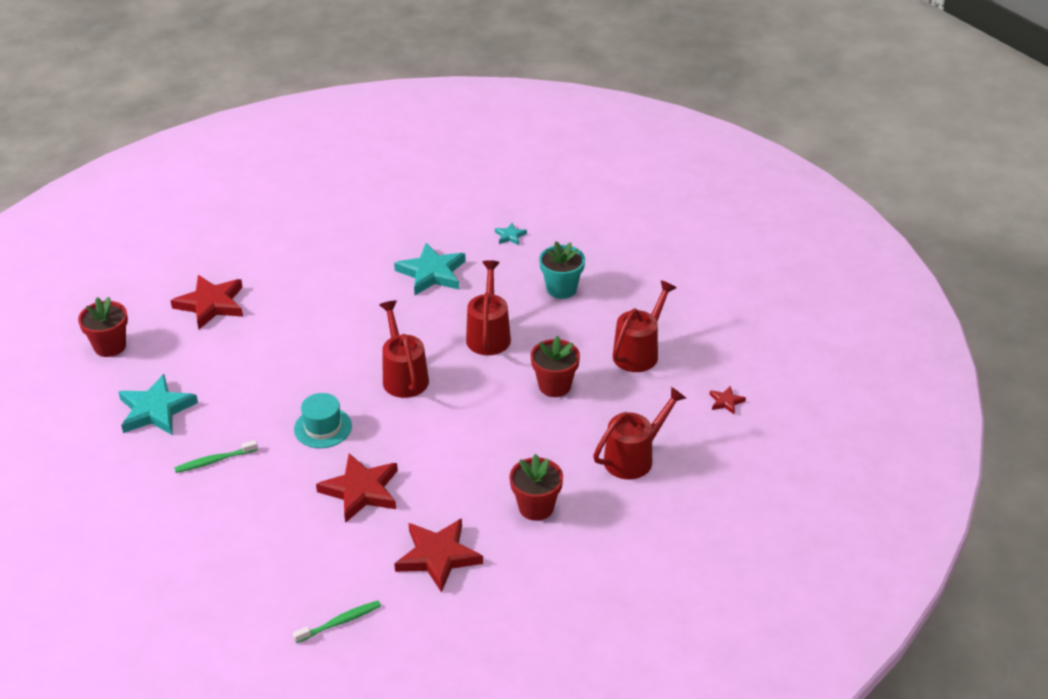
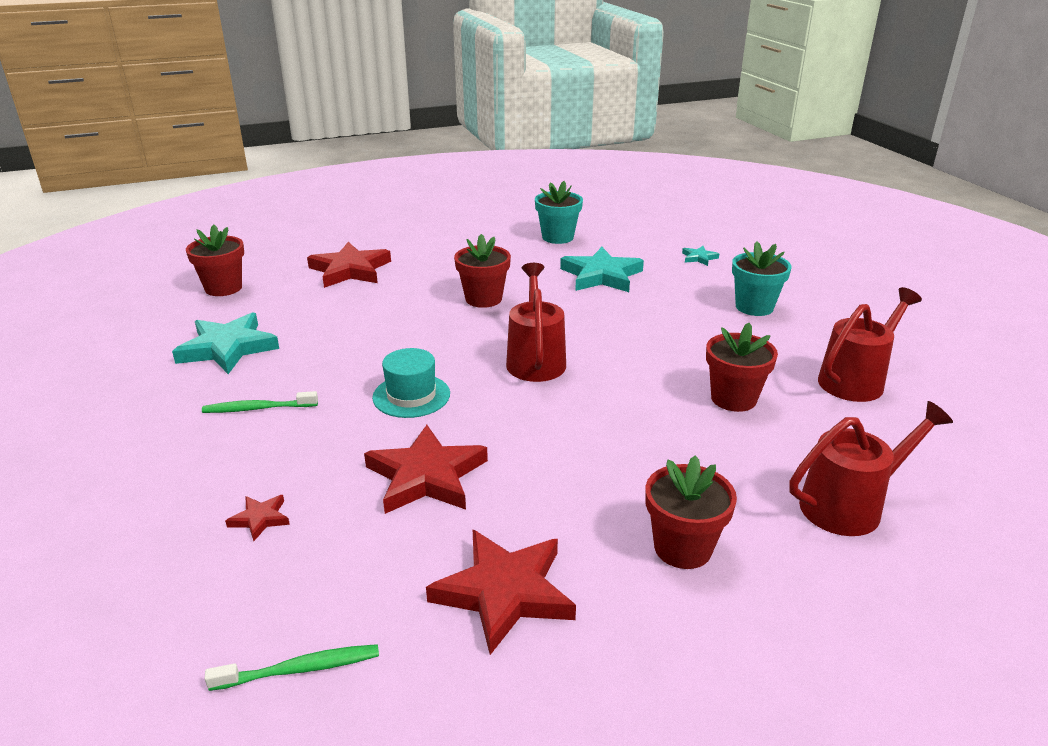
camera: 15 degrees right, 10 degrees down
red watering can [466,260,511,355] -> none
red star [710,386,746,414] -> red star moved to [225,495,290,541]
none -> red flower pot [454,234,511,308]
none -> turquoise flower pot [535,181,583,244]

